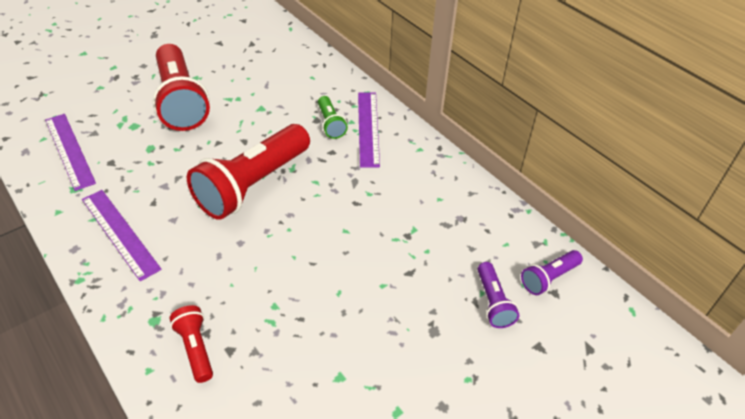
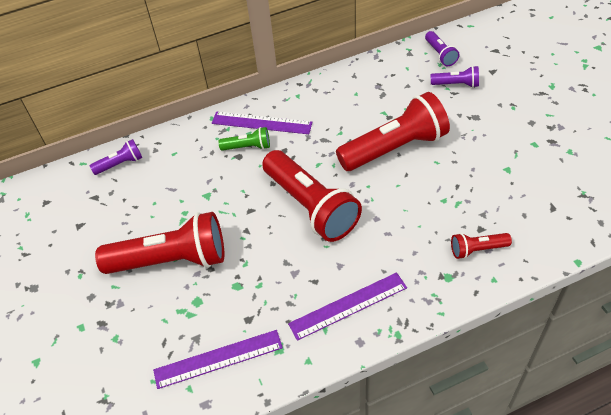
camera: 70 degrees left, 5 degrees up
none -> purple flashlight [90,139,142,175]
none -> red flashlight [336,92,450,171]

